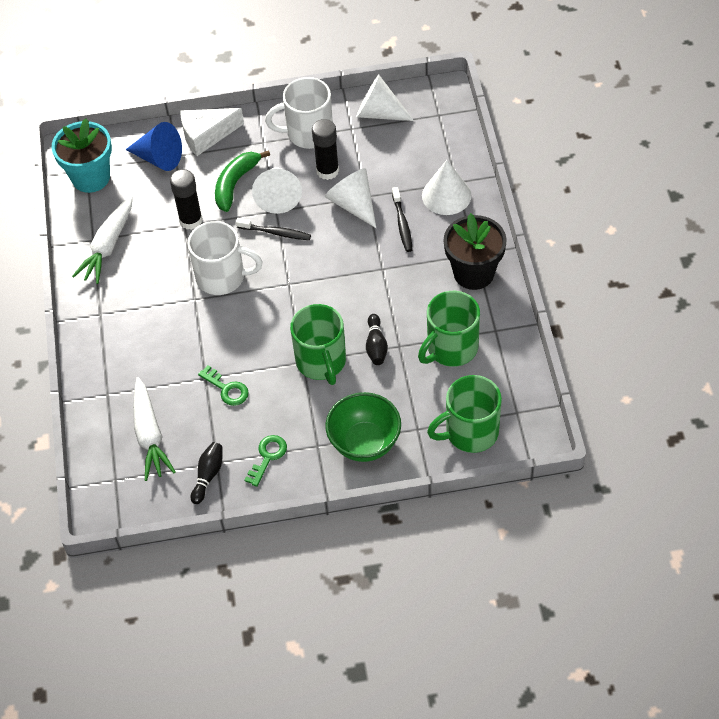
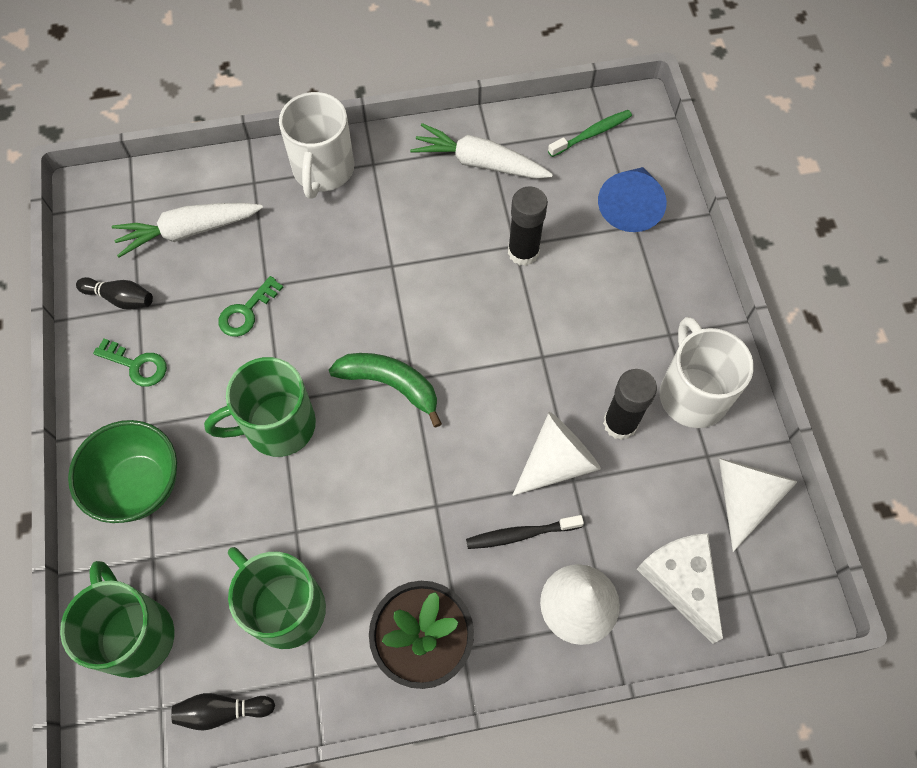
camera: 85 degrees right, 10 degrees up
turquoise flower pot [51,118,112,193] -> green toothbrush [548,110,632,157]
white cheese [181,108,244,156] -> white cheese moved to [637,533,723,644]
white mug [187,221,263,295] -> white mug moved to [279,92,354,199]
green banana [215,150,270,212] -> green banana moved to [329,353,442,427]
black toothbrush [236,218,311,240] -> none
white cone [252,167,302,214] -> none
black bowling pin [366,314,388,365] -> black bowling pin moved to [171,693,275,731]

